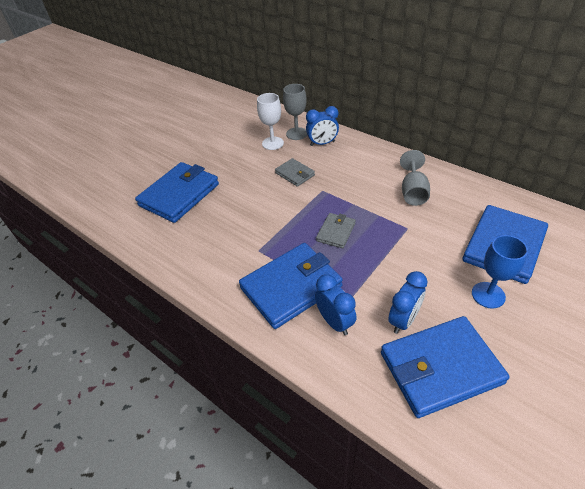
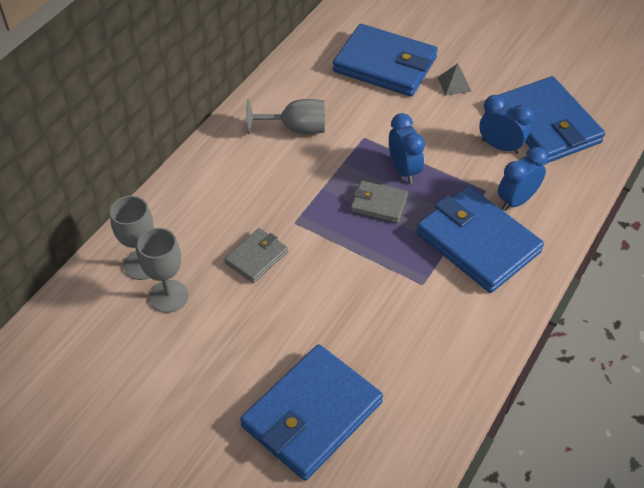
camera: 100 degrees left, 5 degrees up
blue wallet [135,162,219,223] -> blue wallet turned 75 degrees counterclockwise [240,344,383,481]
white goblet [257,93,284,150] -> grey goblet [137,228,188,313]
blue clock [306,106,339,146] -> blue clock moved to [389,113,425,183]
blue goblet [472,235,528,309] -> grey pyramid [437,63,472,96]

